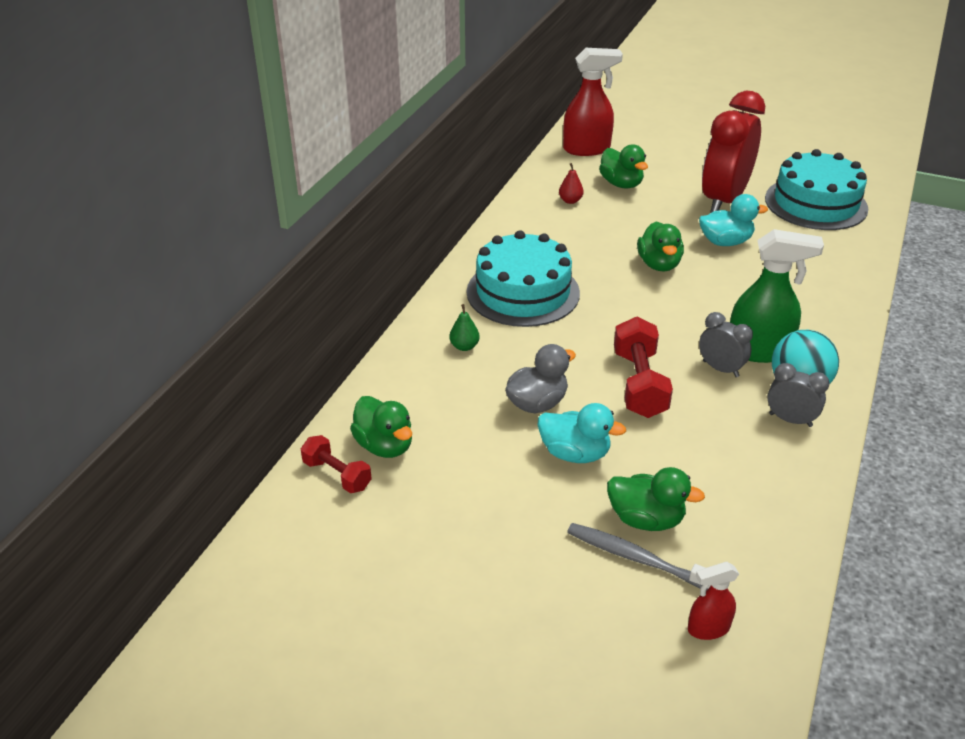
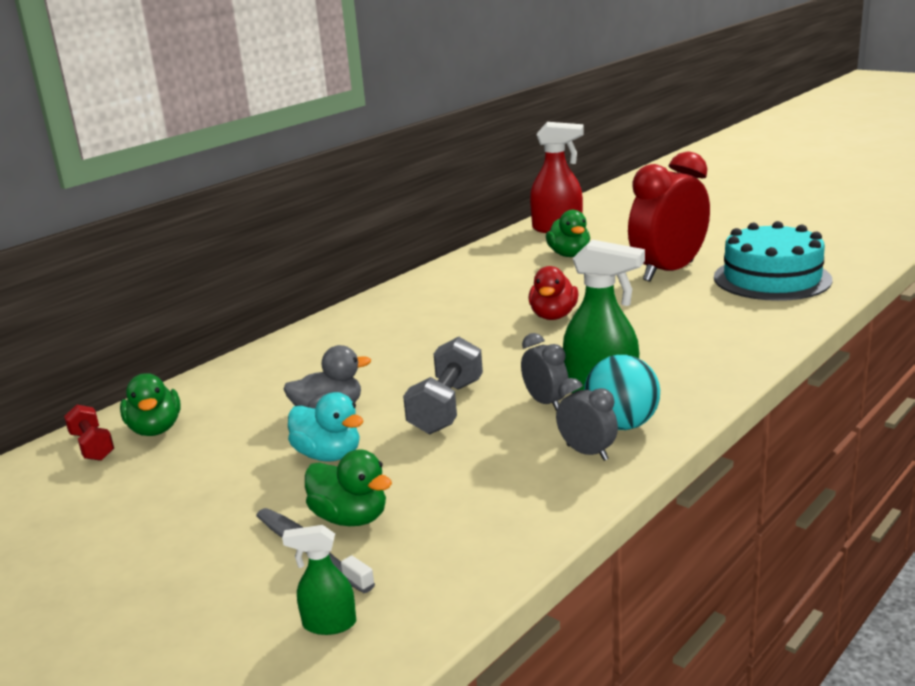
camera: 20 degrees right, 15 degrees down
green pear [449,304,480,351] -> none
turquoise cake [467,230,580,327] -> none
red pear [559,163,584,204] -> none
red dumbbell [614,317,673,418] -> grey dumbbell [403,337,483,434]
green duck [637,221,684,271] -> red duck [528,266,579,320]
red spray bottle [688,562,739,640] -> green spray bottle [282,525,356,635]
turquoise duck [699,194,768,246] -> none

